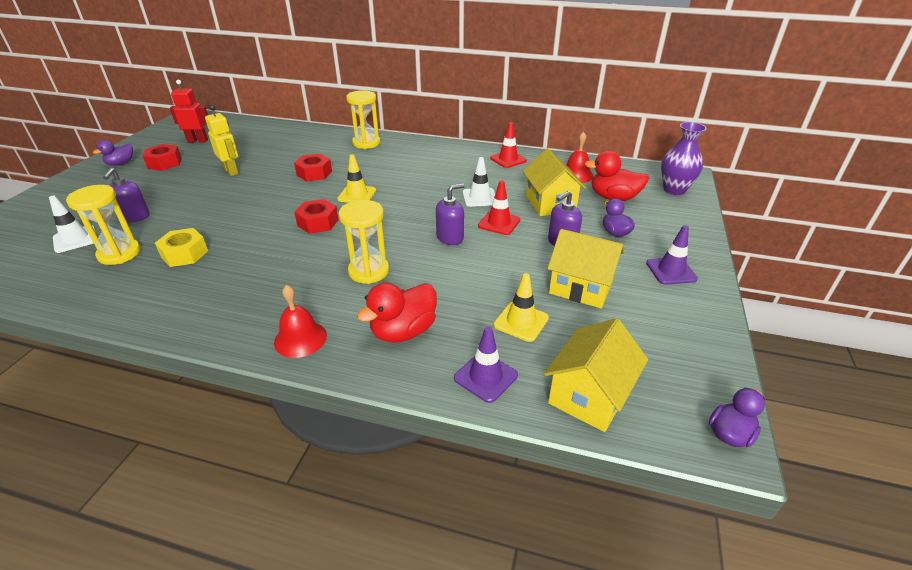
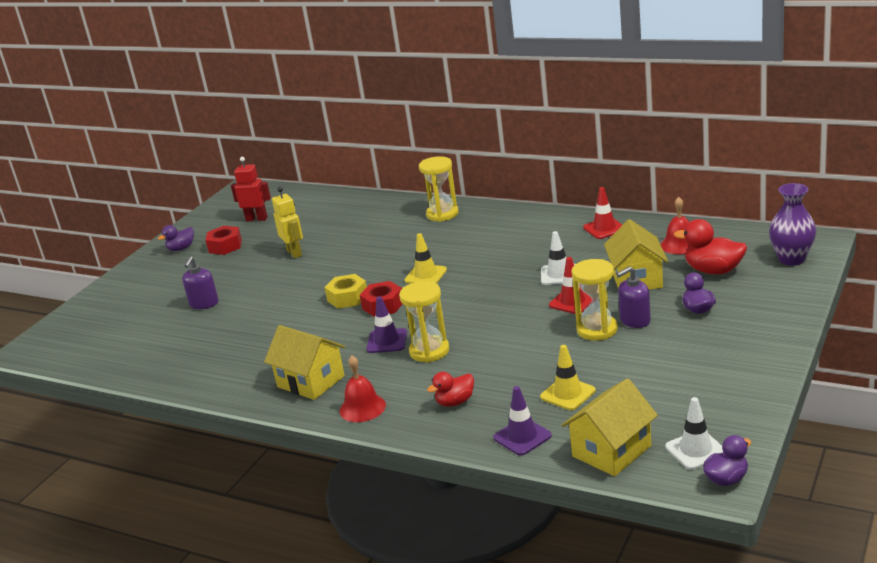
camera: 15 degrees right, 10 degrees down
white traffic cone [49,196,95,253] -> white traffic cone moved to [665,397,723,470]
yellow hourglass [66,185,141,265] -> yellow hourglass moved to [571,259,618,341]
yellow nut [155,228,208,267] -> yellow nut moved to [324,274,367,309]
red nut [294,153,332,182] -> none
red duck [357,283,437,343] -> red duck [427,372,474,407], size x0.63
purple soap dispenser [436,183,465,245] -> none
yellow house [547,229,624,308] -> yellow house moved to [264,325,345,400]
purple traffic cone [646,225,698,285] -> purple traffic cone moved to [366,296,407,353]

